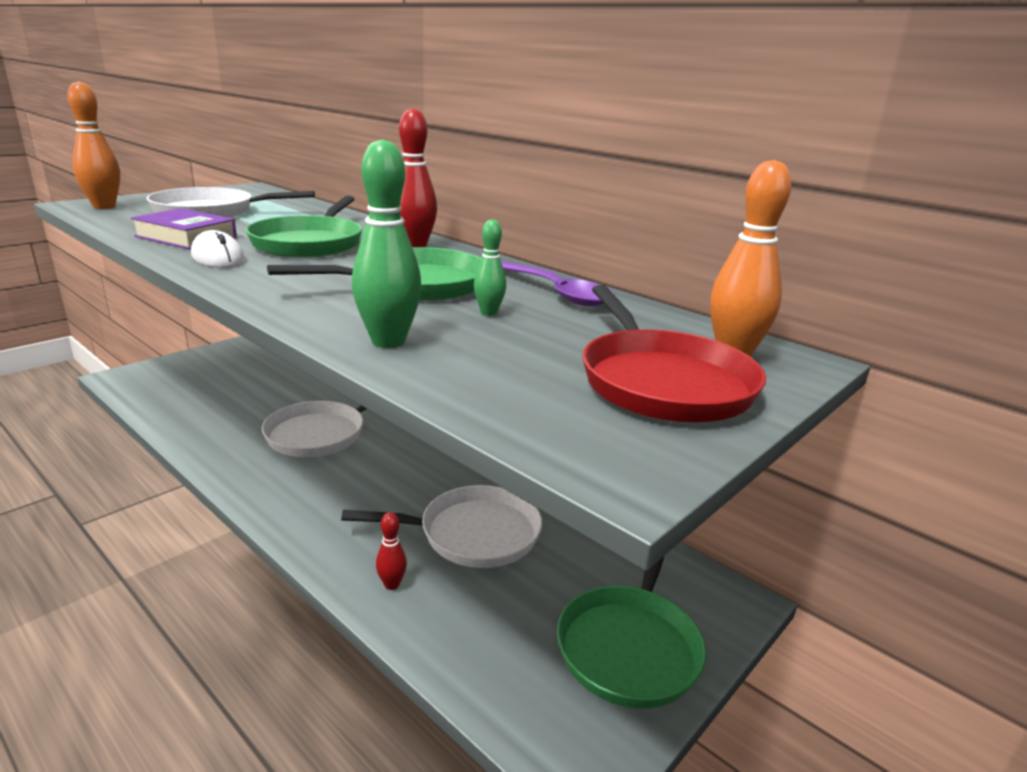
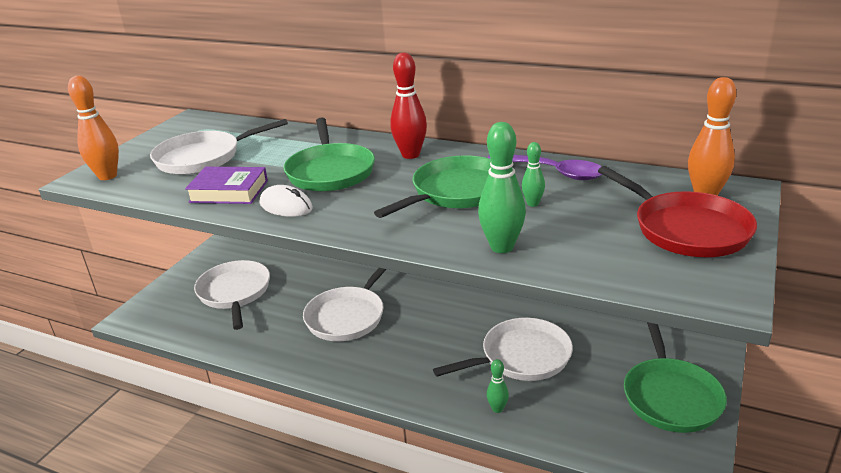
camera: 15 degrees left, 5 degrees up
red bowling pin [376,512,407,590] -> green bowling pin [487,359,509,413]
none -> white pan [194,260,270,330]

